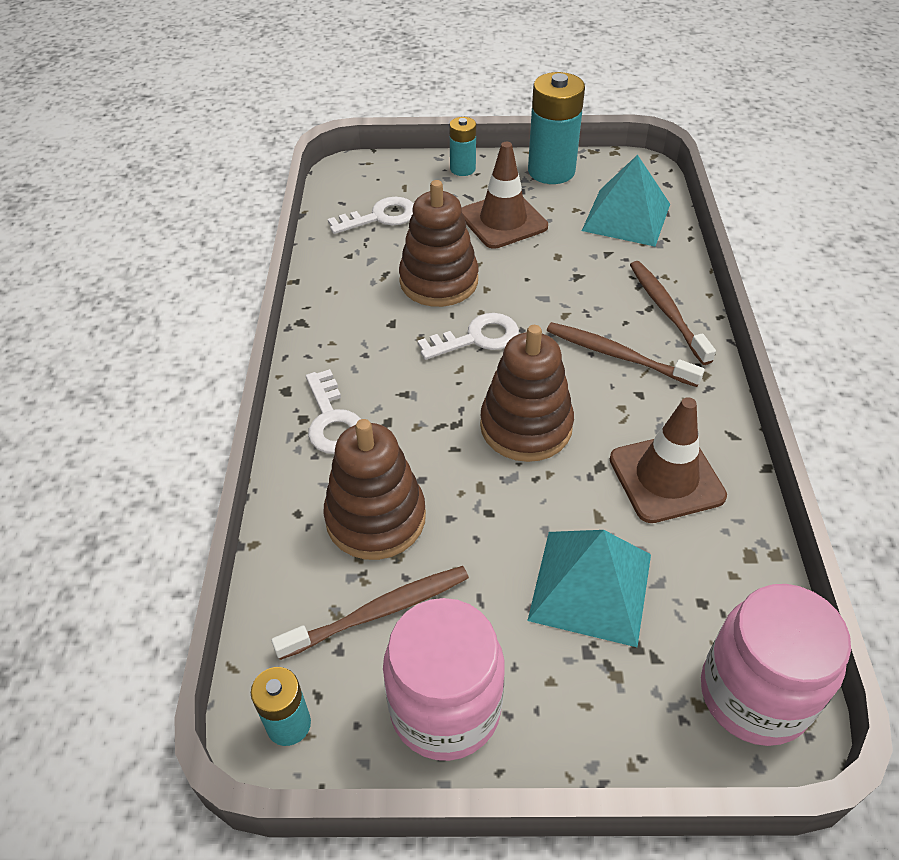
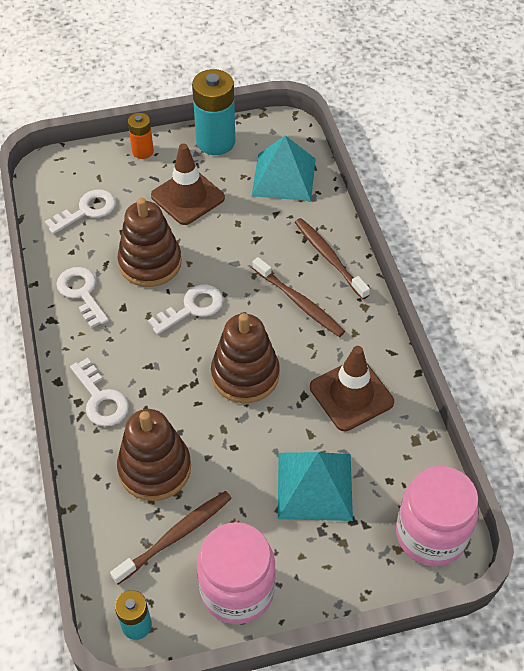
camera: 15 degrees left, 5 degrees up
turquoise battery [449,117,476,176] -> orange battery [128,113,154,159]
brown toothbrush [547,322,705,387] -> brown toothbrush turned 150 degrees counterclockwise [252,257,345,337]
none -> white key [57,267,109,328]

